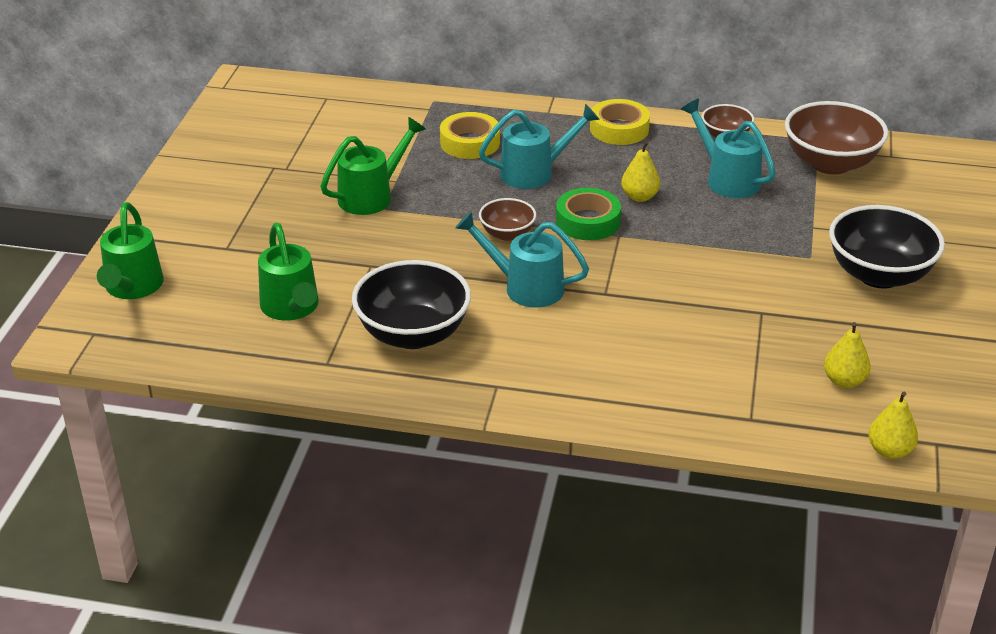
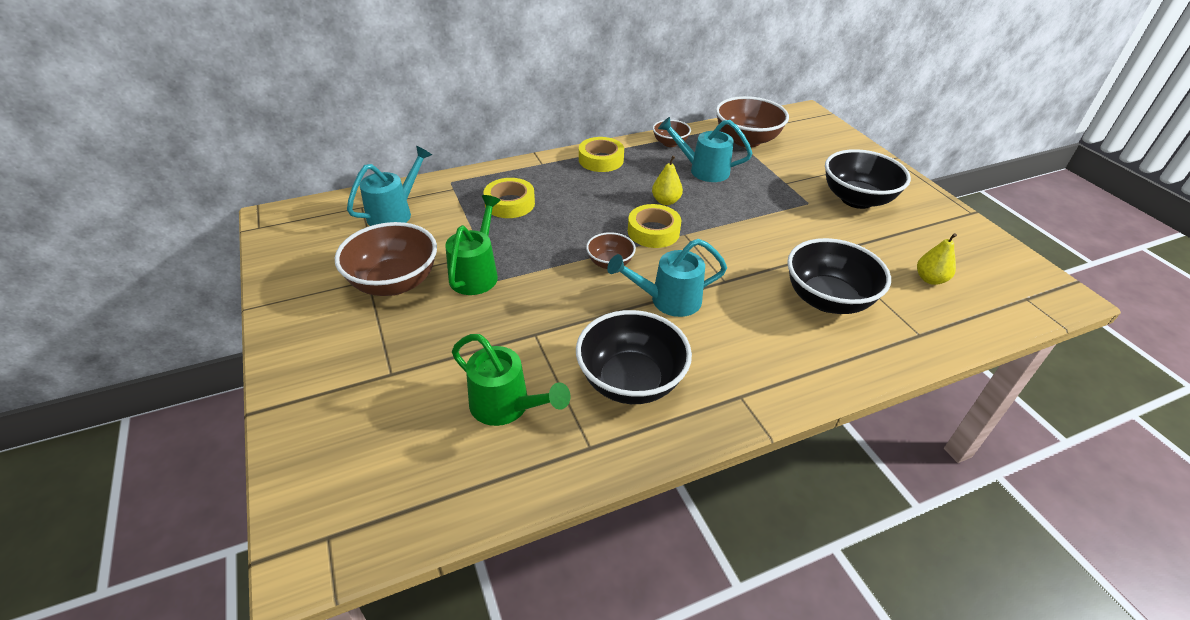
camera: 35 degrees left, 5 degrees up
green watering can [97,202,164,299] -> none
turquoise watering can [479,104,600,189] -> turquoise watering can moved to [347,146,432,226]
green tape [556,188,621,240] -> yellow tape [628,204,681,248]
yellow pear [868,392,918,459] -> none
none -> brown bowl [335,222,437,296]
none -> black bowl [787,238,891,314]

